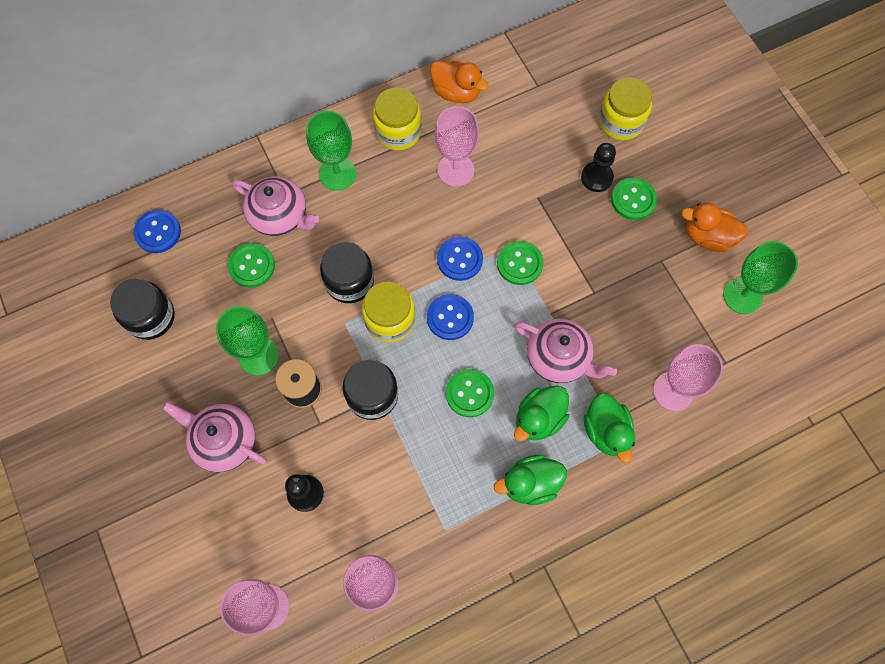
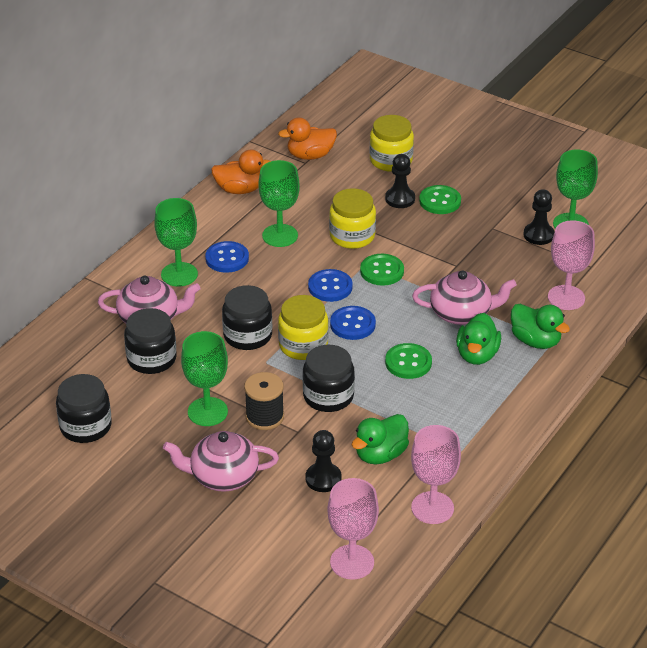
camera: 30 degrees left, 30 degrees down
blue button [134,210,181,253] -> blue button moved to [205,241,249,273]
green button [228,243,275,288] -> black jar [124,308,176,374]
yellow jar [373,88,422,150] -> yellow jar moved to [329,188,376,249]
pink goblet [435,106,479,186] -> green goblet [258,160,300,247]
green duck [494,455,567,505] -> green duck moved to [352,414,409,464]
orange duck [681,203,748,252] -> orange duck moved to [278,117,337,160]
none -> black pawn [524,189,554,245]

